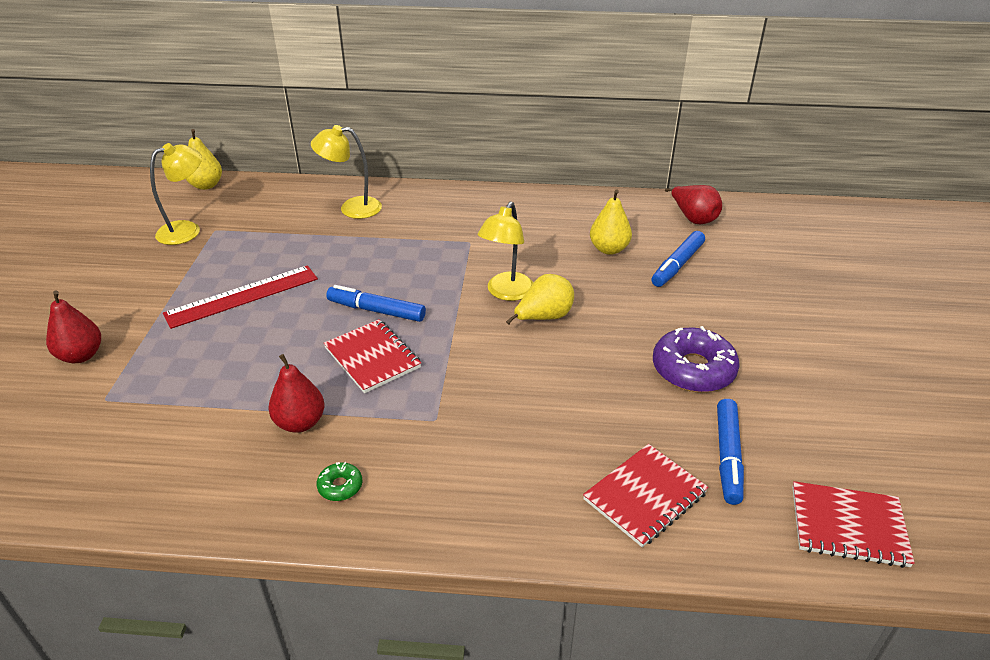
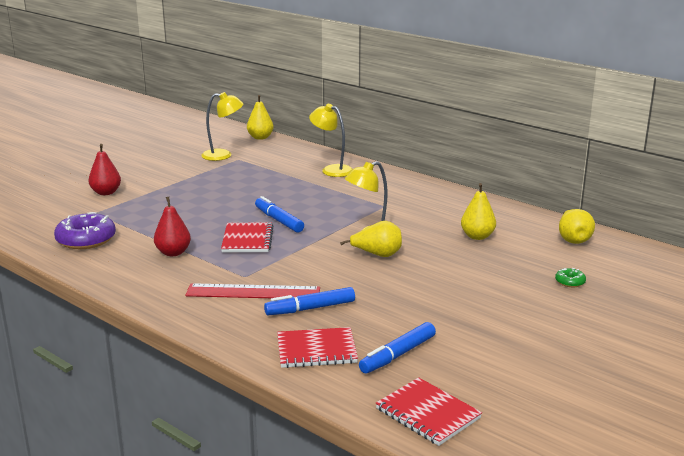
camera: 35 degrees right, 15 degrees down
red ruler [163,265,318,329] -> red ruler moved to [185,283,320,298]
green donut [317,462,362,501] -> green donut moved to [555,268,586,287]
blue marker [651,231,705,287] -> blue marker moved to [264,287,355,315]
purple donut [653,326,740,392] -> purple donut moved to [54,212,116,249]
red pear [665,185,722,224] -> yellow pear [559,209,595,244]

